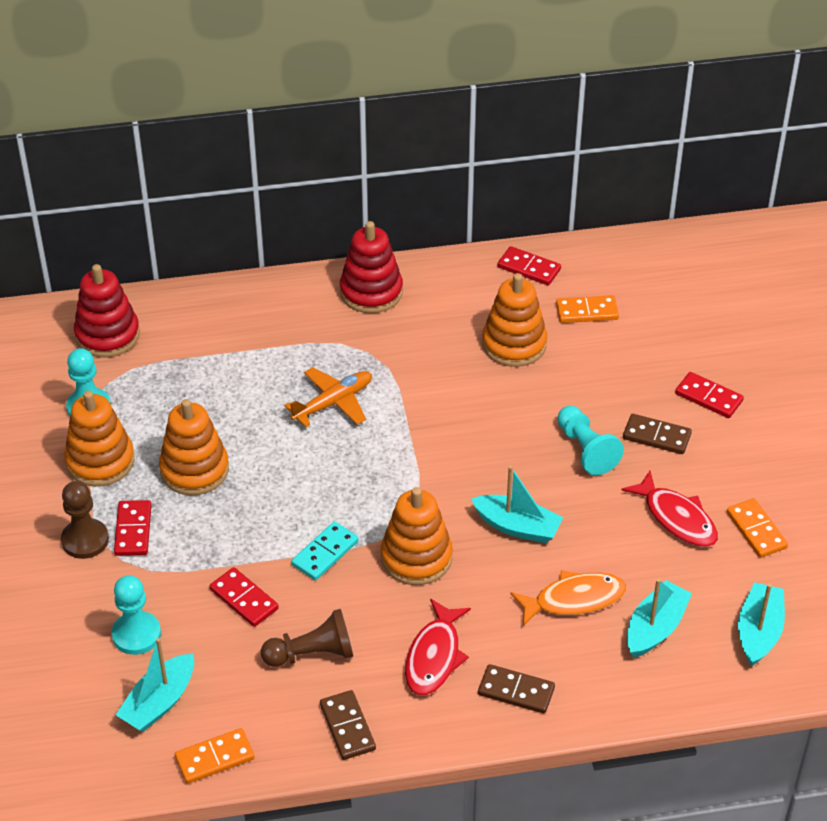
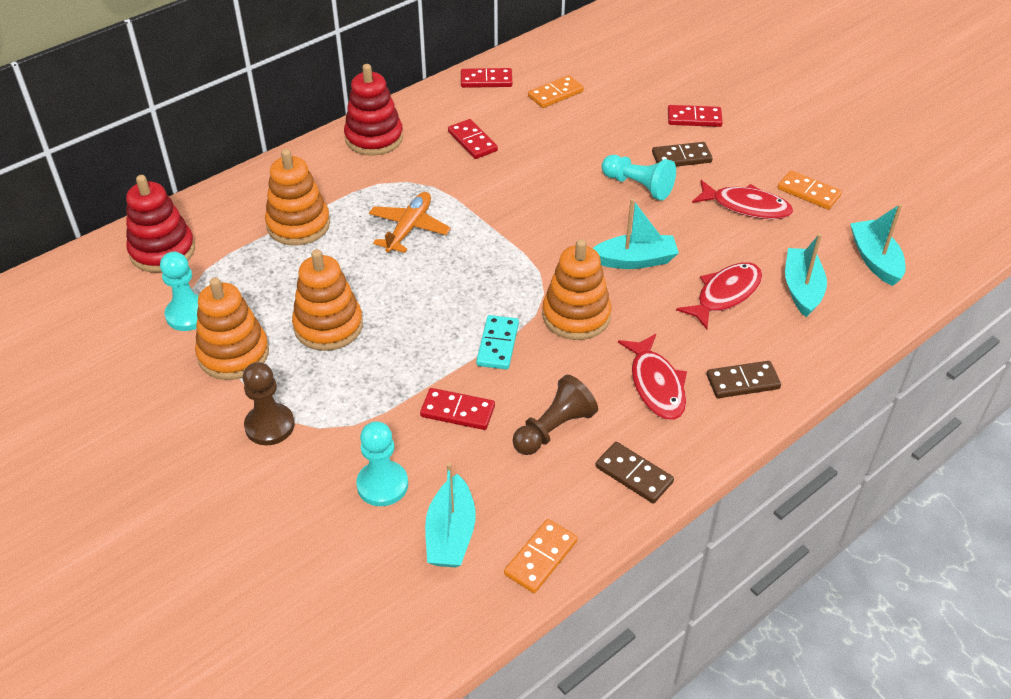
camera: 30 degrees left, 0 degrees up
red domino [114,500,152,556] -> red domino moved to [448,119,498,159]
orange stacking toy [482,273,547,367] -> orange stacking toy moved to [265,149,330,246]
orange fish [510,570,626,626] -> red fish [676,262,762,329]

